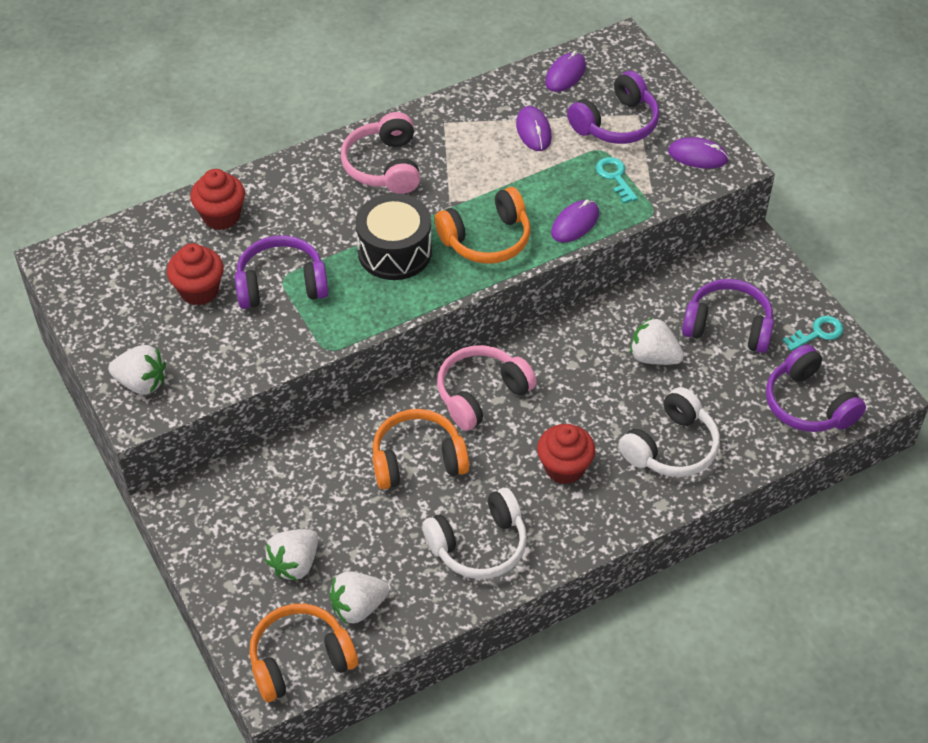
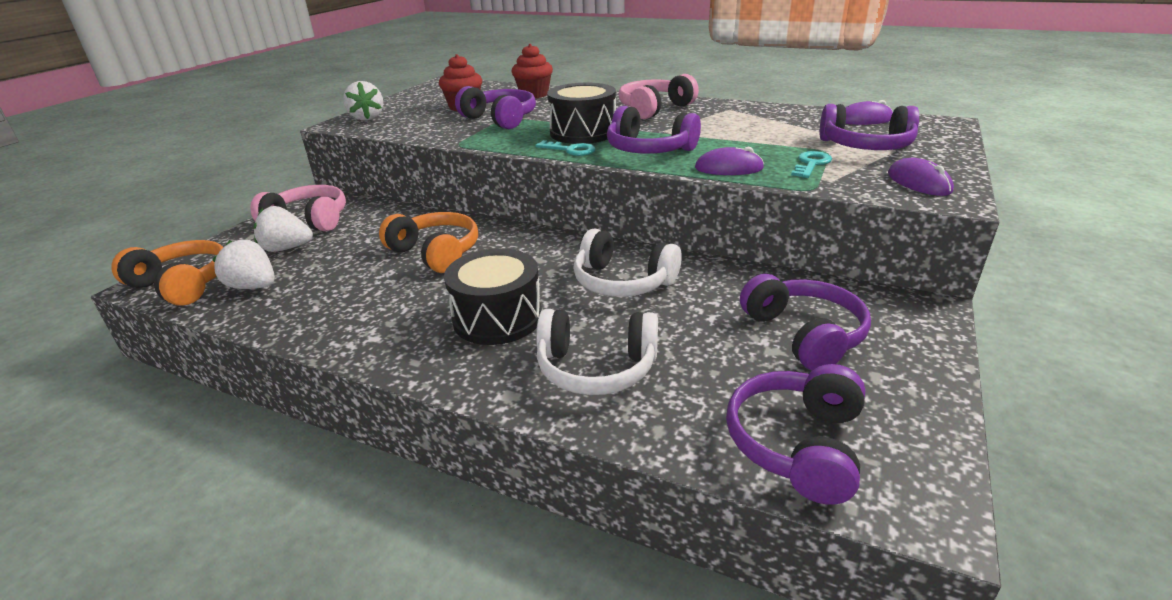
camera: 55 degrees right, 20 degrees down
white headphones [422,488,527,579] -> white headphones moved to [573,229,682,297]
orange headphones [435,187,531,264] -> purple headphones [607,106,701,154]
pink headphones [437,345,537,431] -> pink headphones moved to [250,185,346,231]
purple mouse [516,106,552,151] -> none
red cupcake [537,424,595,484] -> black drum [444,248,542,345]
white strawberry [630,317,684,365] -> none
turquoise key [783,316,843,351] -> turquoise key moved to [535,140,595,156]

